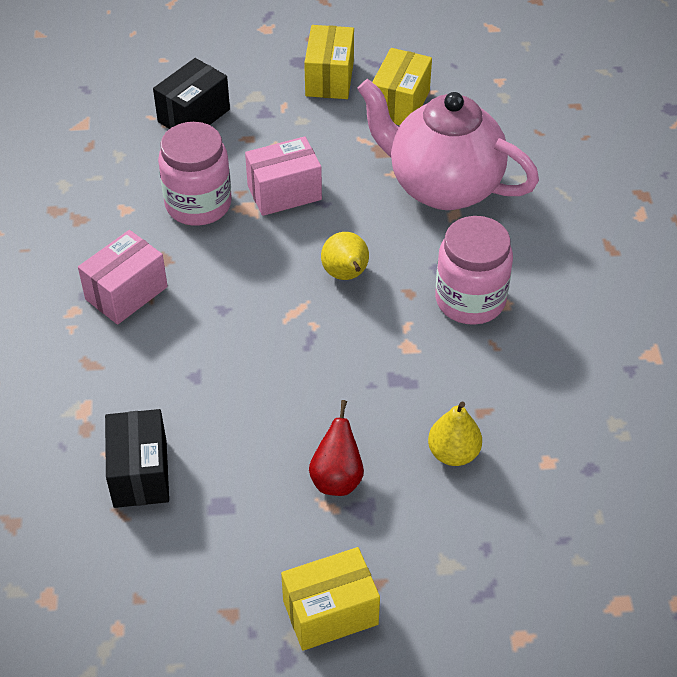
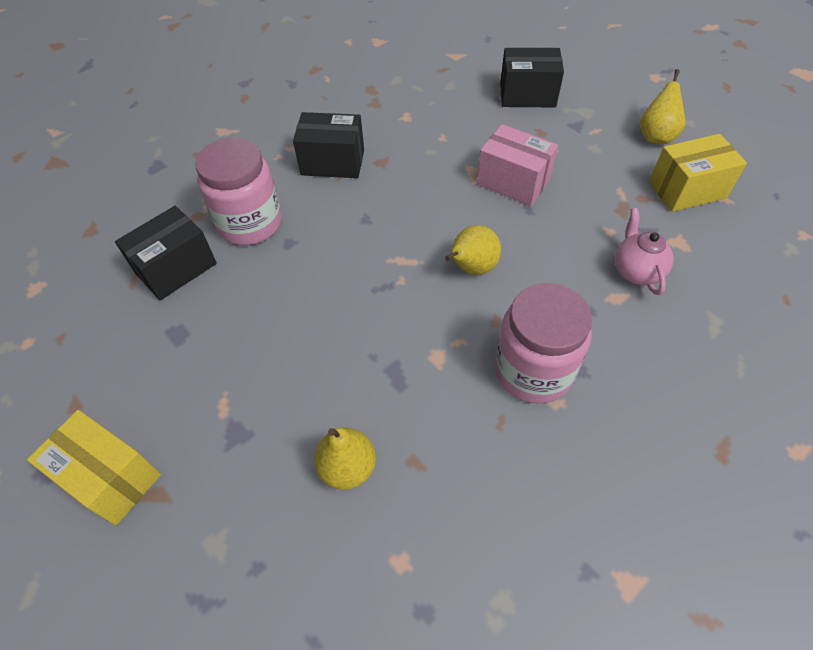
camera: 55 degrees right, 5 degrees up
pink box [78,230,168,325] -> black box [293,112,364,178]
pink jar [158,122,232,226] -> pink jar moved to [195,138,282,245]
yellow box [304,25,354,99] -> yellow pear [640,69,685,144]
red pear [309,400,364,496] -> none
pink teapot [357,79,539,210] -> pink teapot [615,208,674,295], size x0.44

